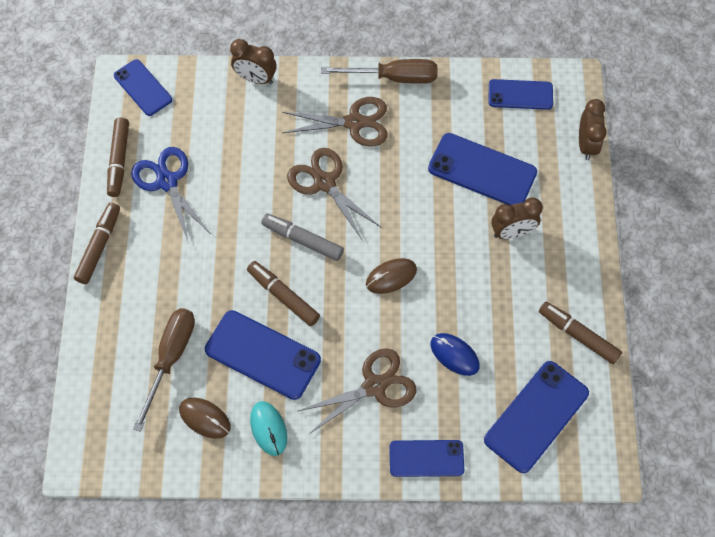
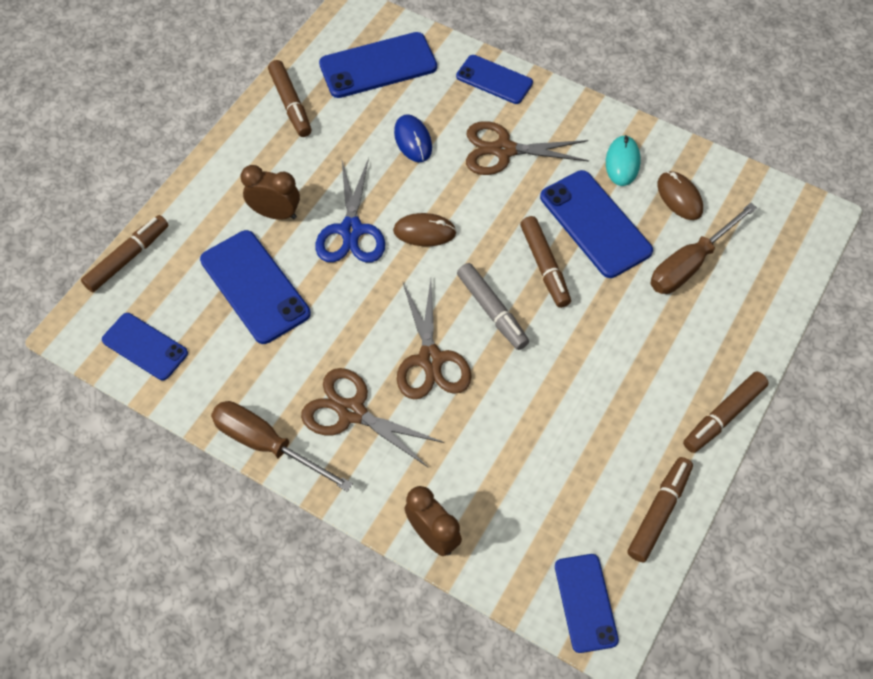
camera: 150 degrees left, 5 degrees down
blue scissors [131,147,211,244] -> blue scissors moved to [315,158,385,263]
brown clock [579,99,607,160] -> brown marker [81,215,168,292]

